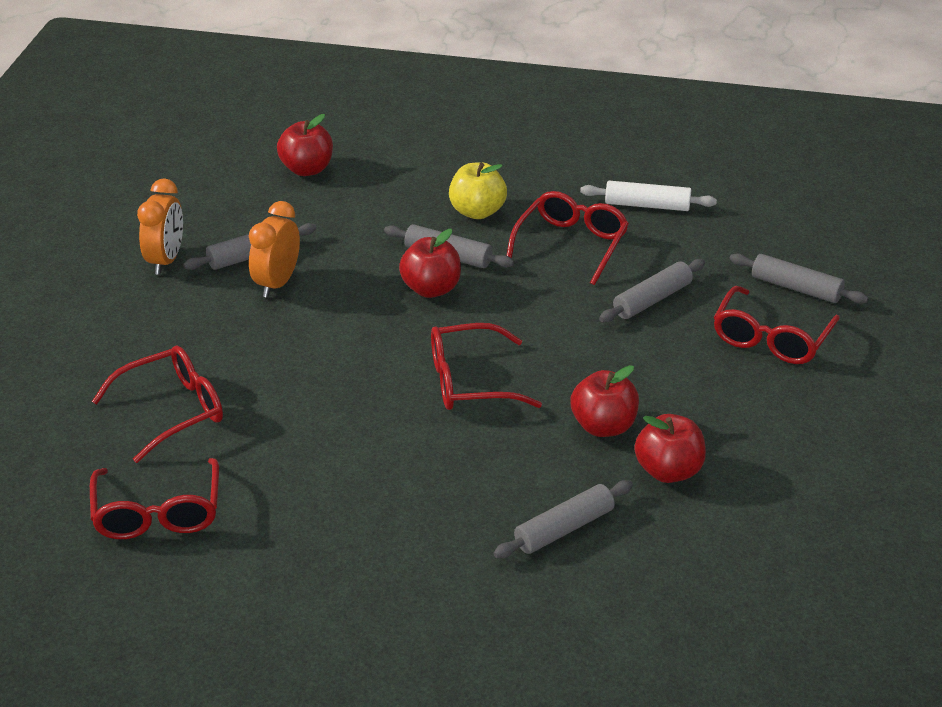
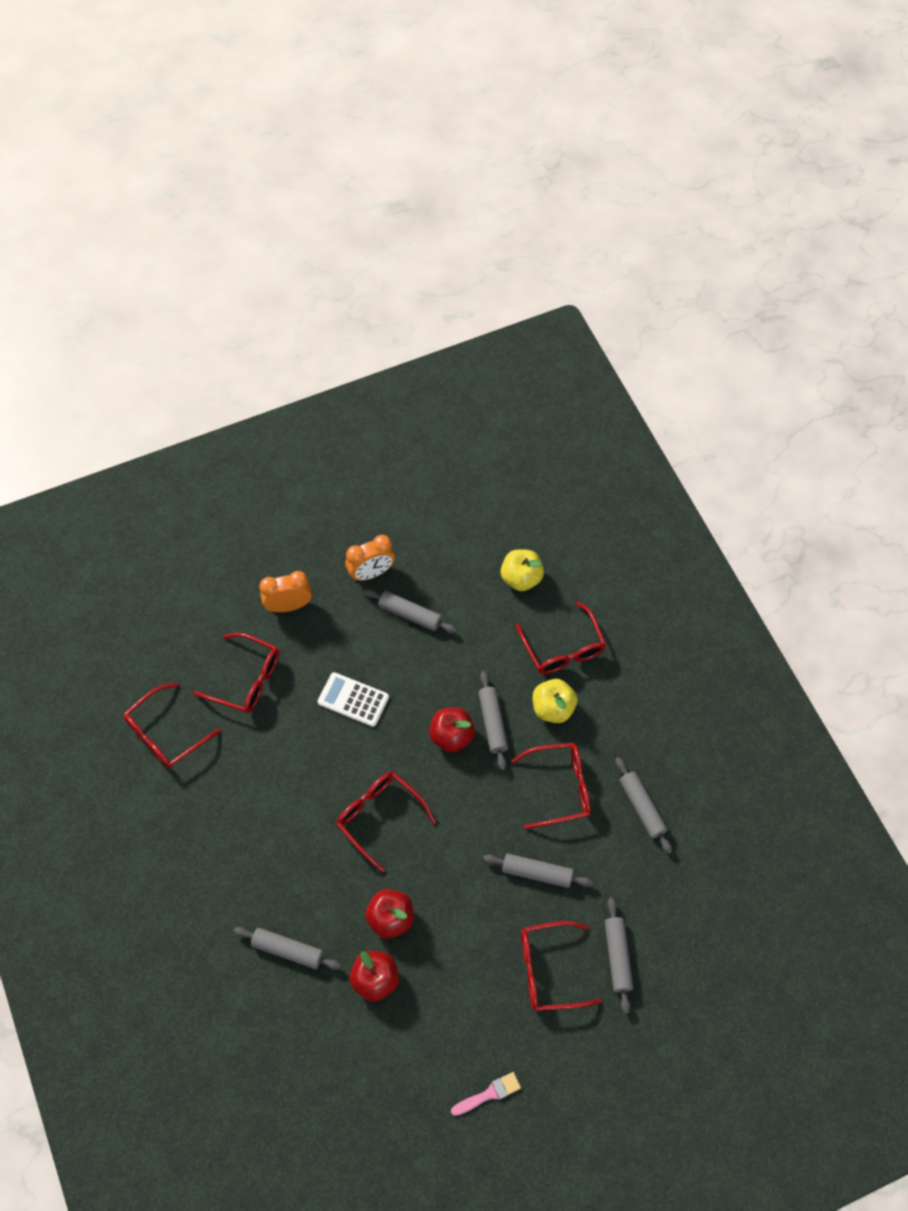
camera: 55 degrees right, 25 degrees up
orange clock [249,201,300,298] -> orange clock moved to [259,571,312,612]
red apple [277,114,333,176] -> yellow apple [501,549,544,591]
white rolling pin [580,181,717,211] -> grey rolling pin [615,757,672,854]
none -> white calculator [318,672,389,727]
none -> pink brush [451,1072,521,1116]
none -> red glasses [516,602,606,674]

